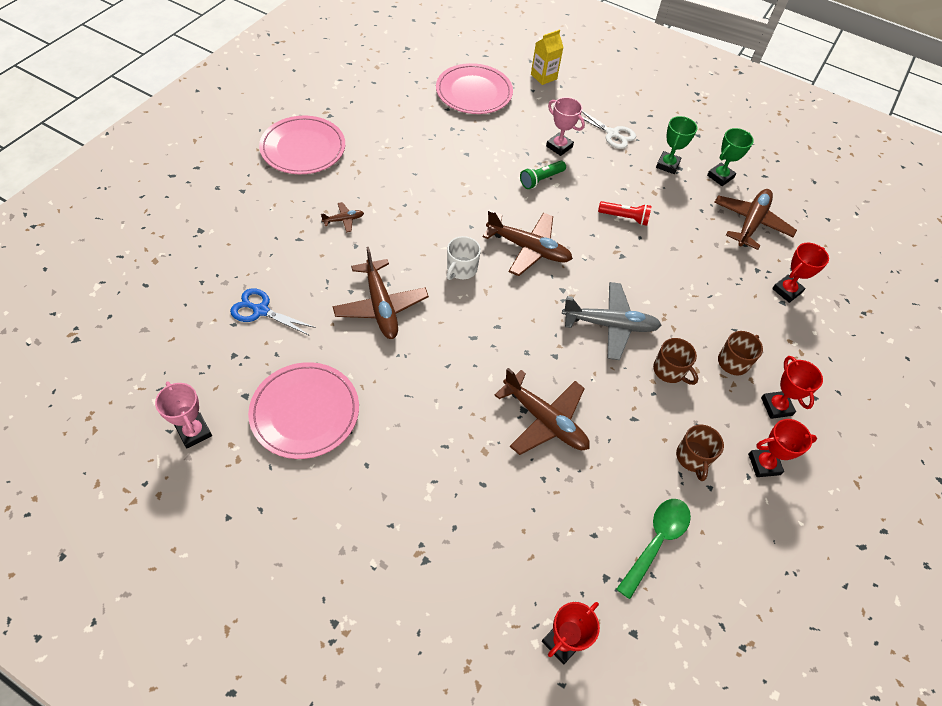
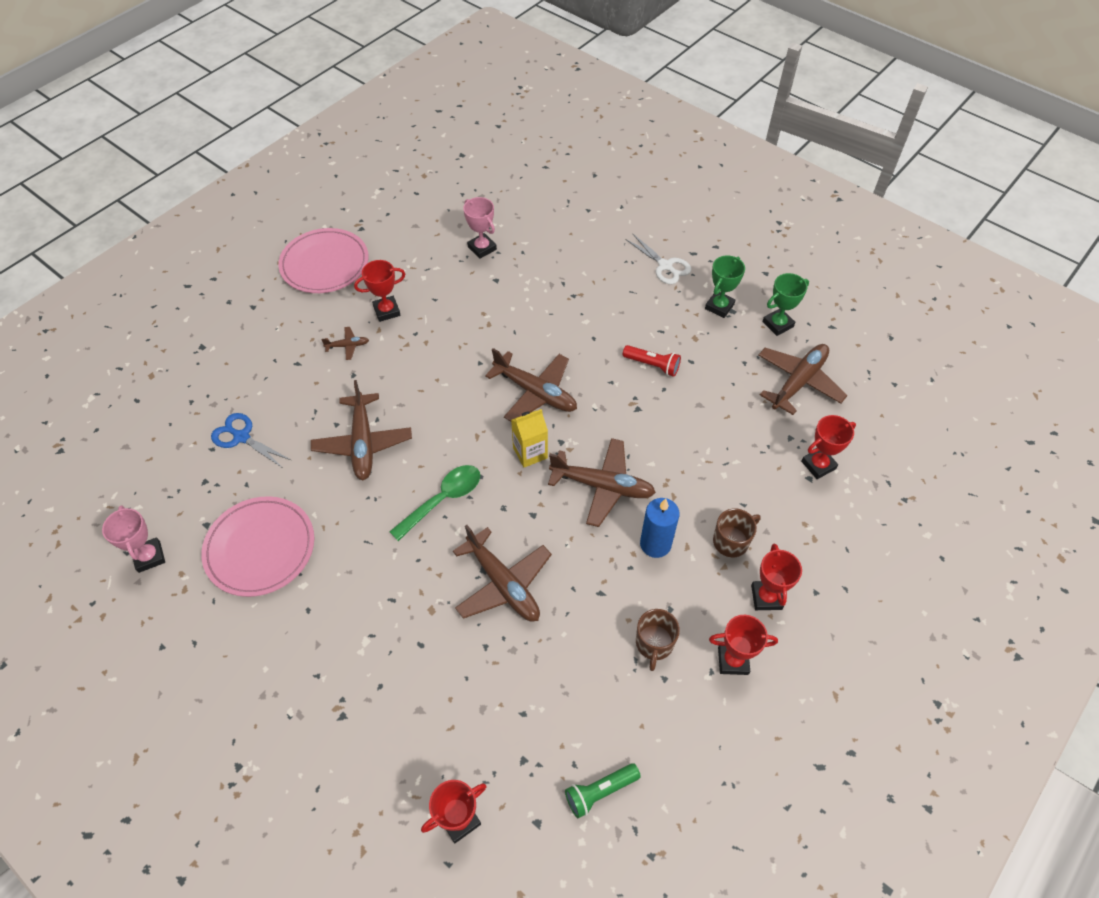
camera: 15 degrees right, 0 degrees up
pink plate [436,63,513,114] -> none
white mug [447,236,481,280] -> none
green flashlight [520,161,566,189] -> green flashlight moved to [565,763,641,818]
yellow carton [531,30,564,85] -> yellow carton moved to [511,409,548,468]
pink trophy [546,97,585,156] -> pink trophy moved to [463,197,497,259]
grey plane [562,282,662,360] -> brown plane [548,438,656,527]
green spoon [617,499,691,599] -> green spoon moved to [389,465,480,541]
brown mug [653,338,698,385] -> blue candle [640,498,680,558]
none -> red trophy [354,260,405,322]

